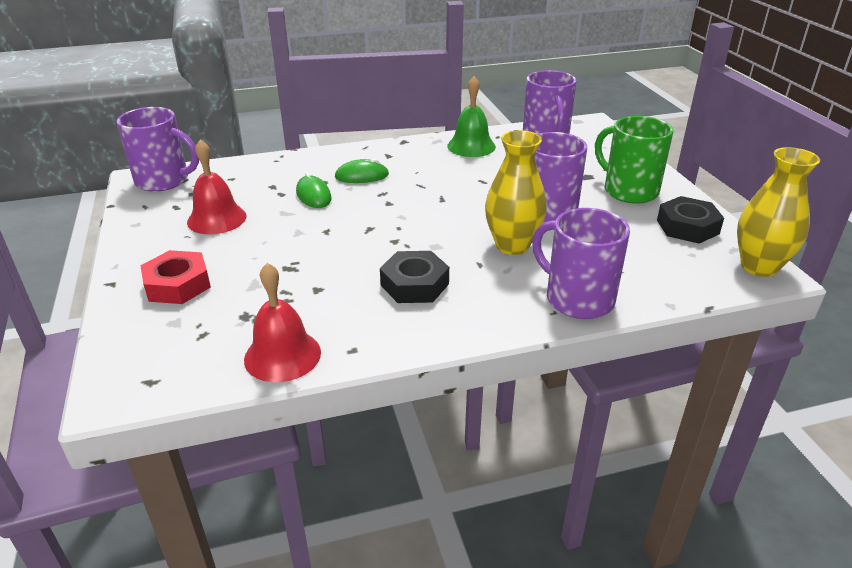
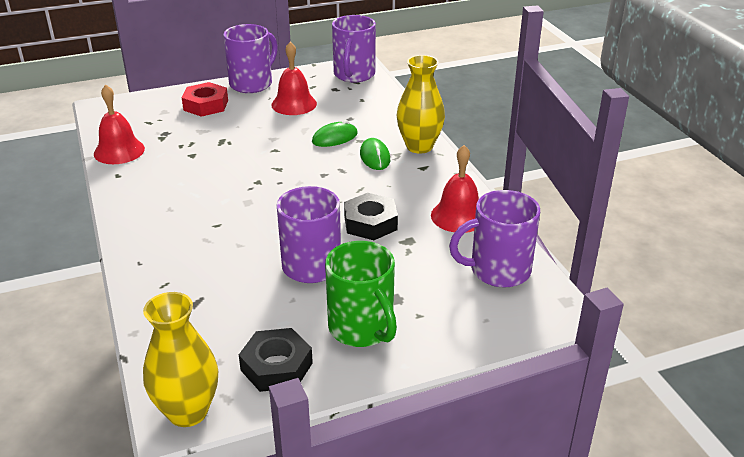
camera: 85 degrees right, 0 degrees up
black nut [380,251,449,303] -> black nut moved to [344,193,398,240]
green bell [447,76,496,157] -> red bell [431,145,479,233]
yellow vase [485,130,547,255] -> yellow vase moved to [397,55,445,154]
purple mug [532,208,630,319] -> purple mug moved to [223,24,278,93]
green mug [595,116,673,204] -> green mug turned 105 degrees clockwise [325,241,397,347]

